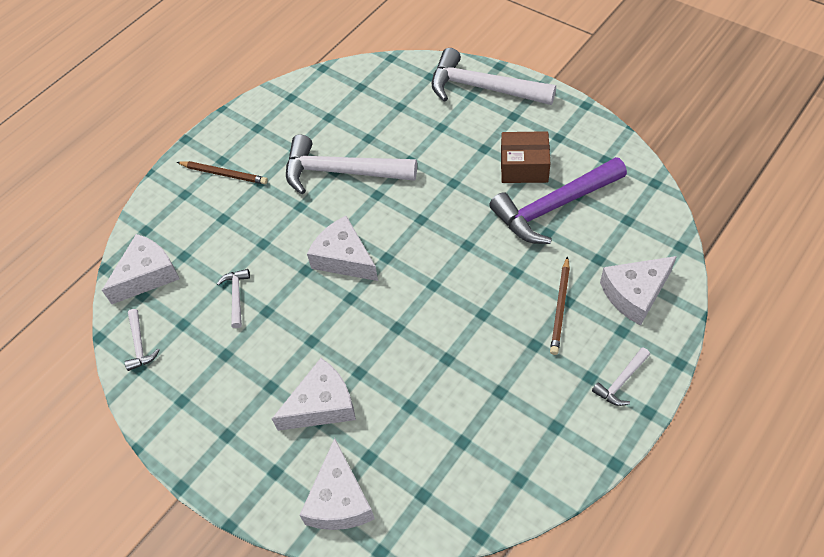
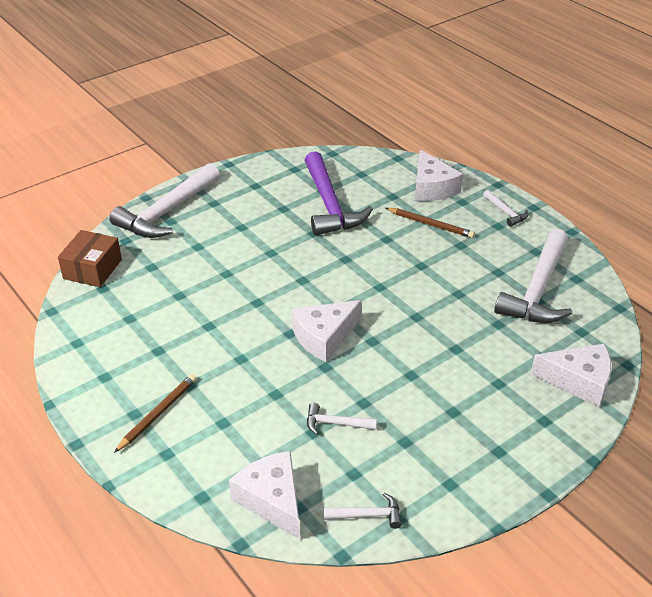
camera: 80 degrees left, 15 degrees down
white cheese [272,358,356,431] -> none
white hammer [286,134,417,195] -> white hammer moved to [495,229,572,323]
brown box [501,131,551,183] -> brown box moved to [58,230,122,287]

